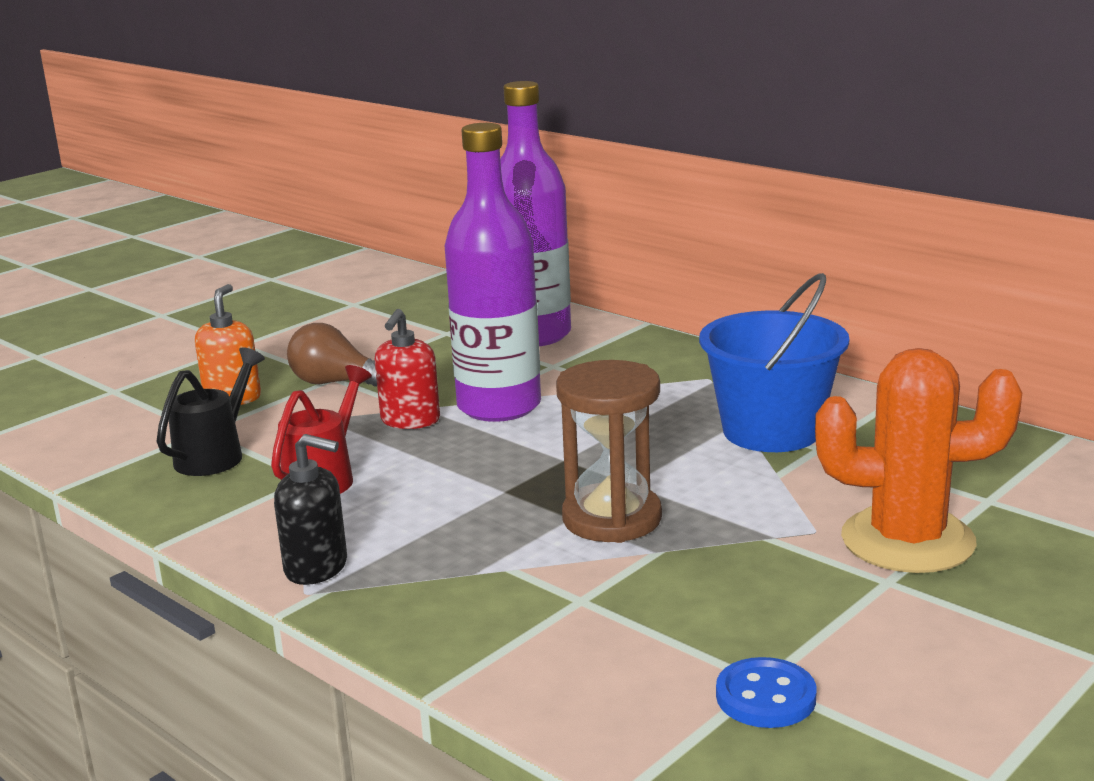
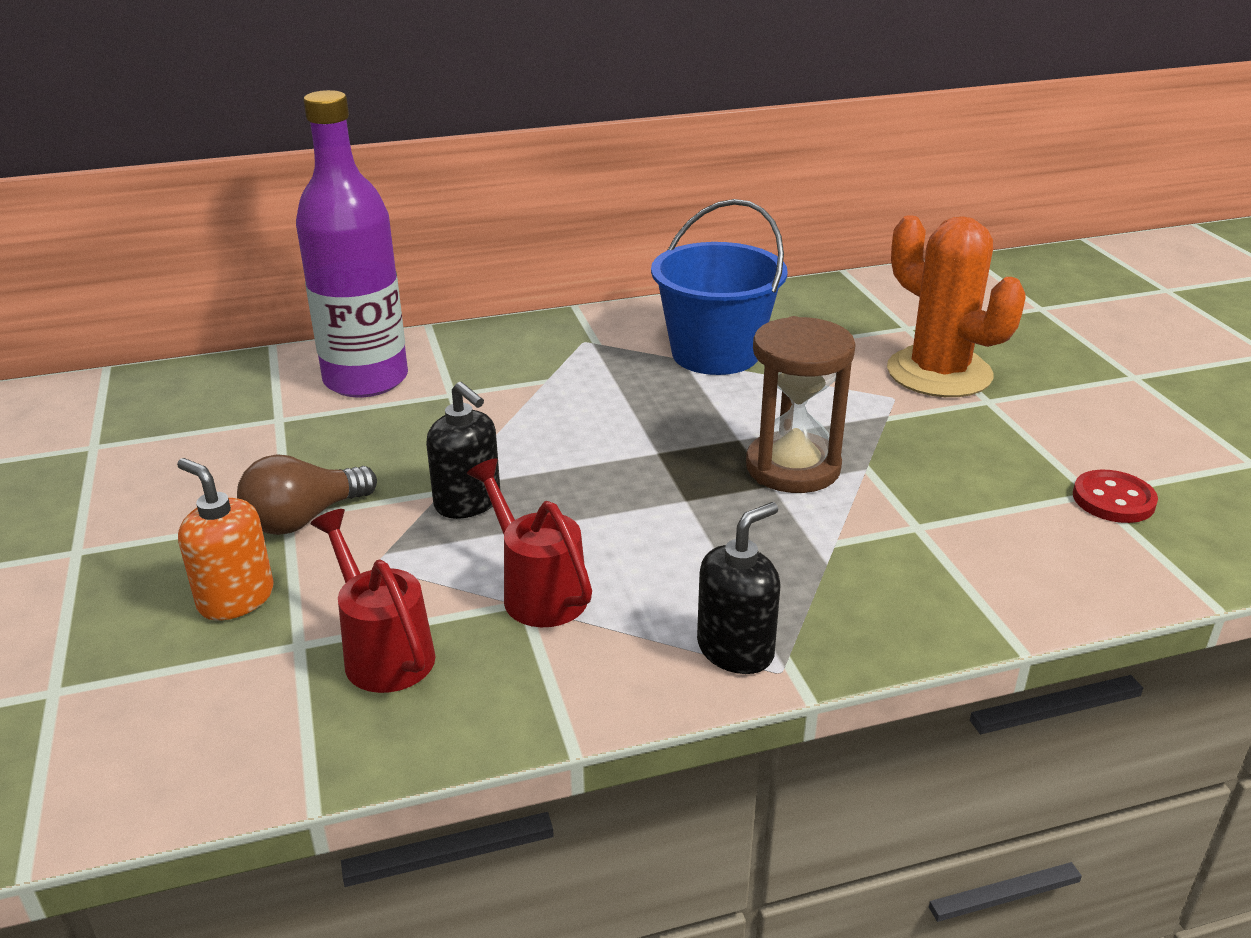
camera: 60 degrees left, 10 degrees up
black watering can [156,347,265,476] -> red watering can [310,509,435,693]
red soap dispenser [375,309,440,429] -> black soap dispenser [426,382,500,519]
purple bottle [445,123,541,422] -> none
blue button [716,657,817,728] -> red button [1073,470,1158,523]
orange cactus [815,348,1022,573] -> orange cactus turned 75 degrees counterclockwise [887,215,1025,397]

